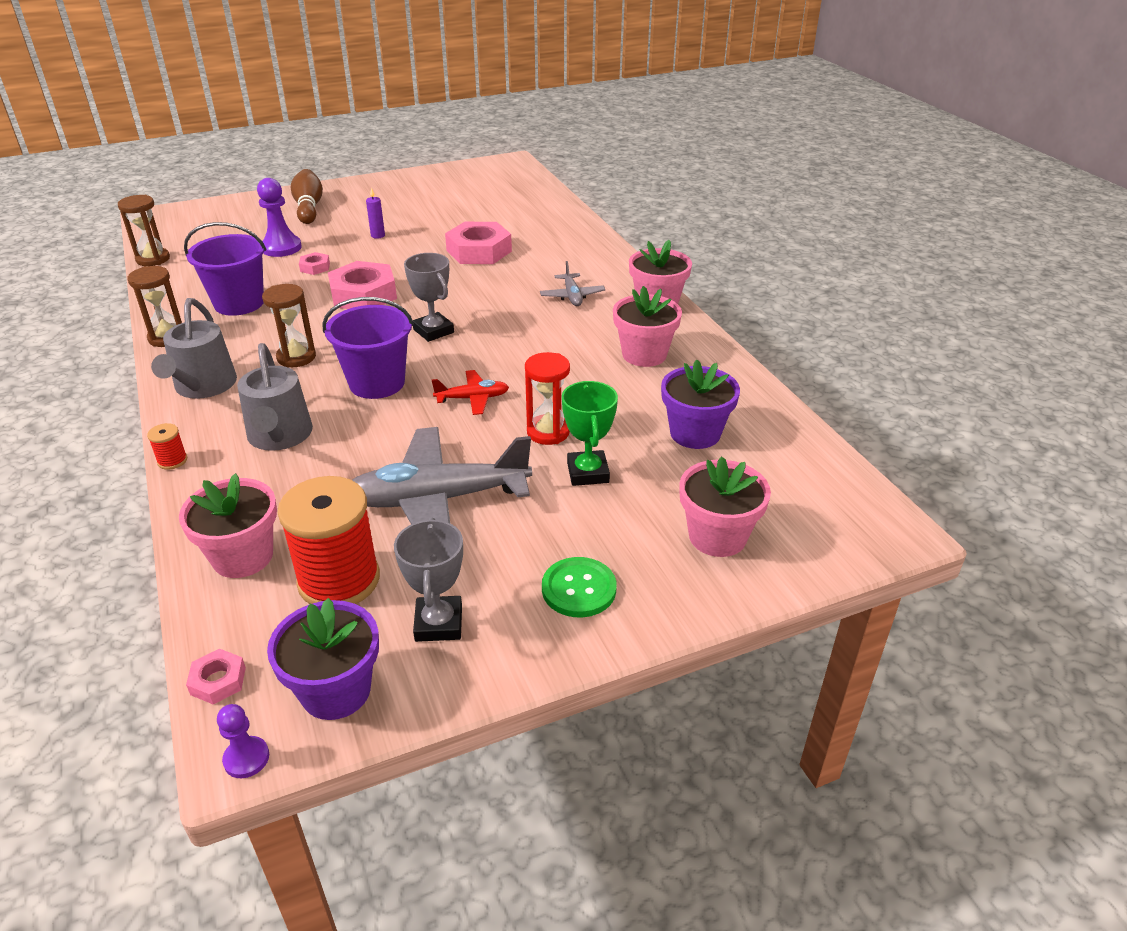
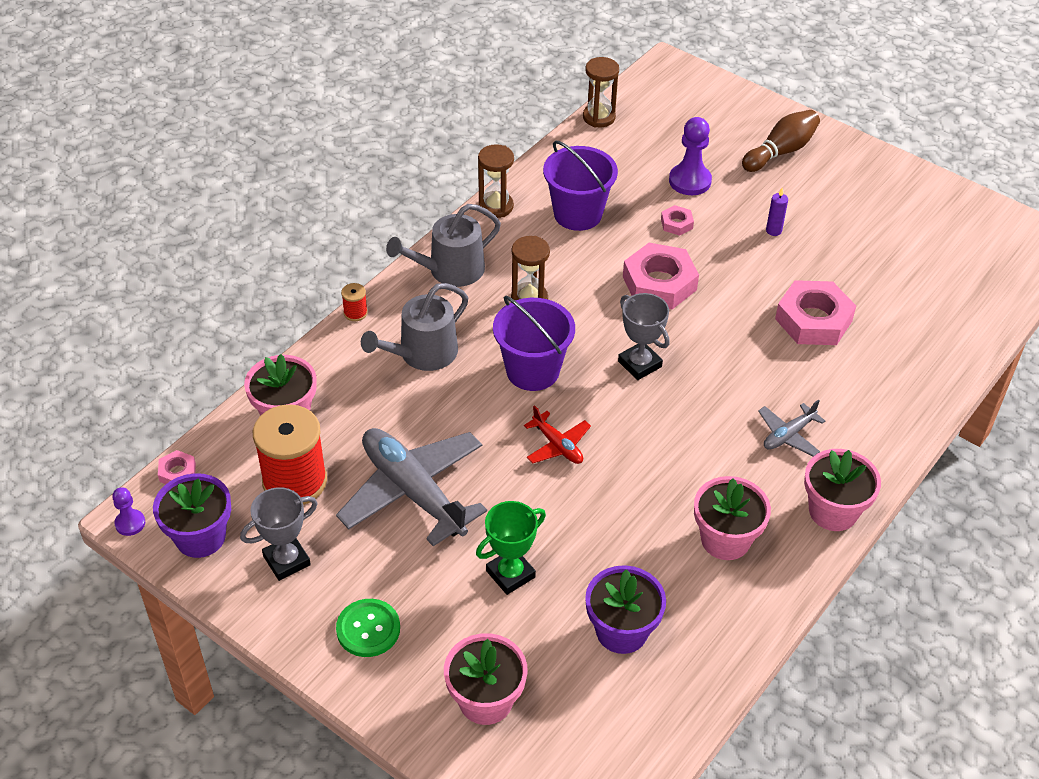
camera: 60 degrees right, 10 degrees up
grey trophy [404,253,454,342] -> grey trophy turned 60 degrees counterclockwise [618,293,670,380]
red hourglass [525,352,570,445] -> none

